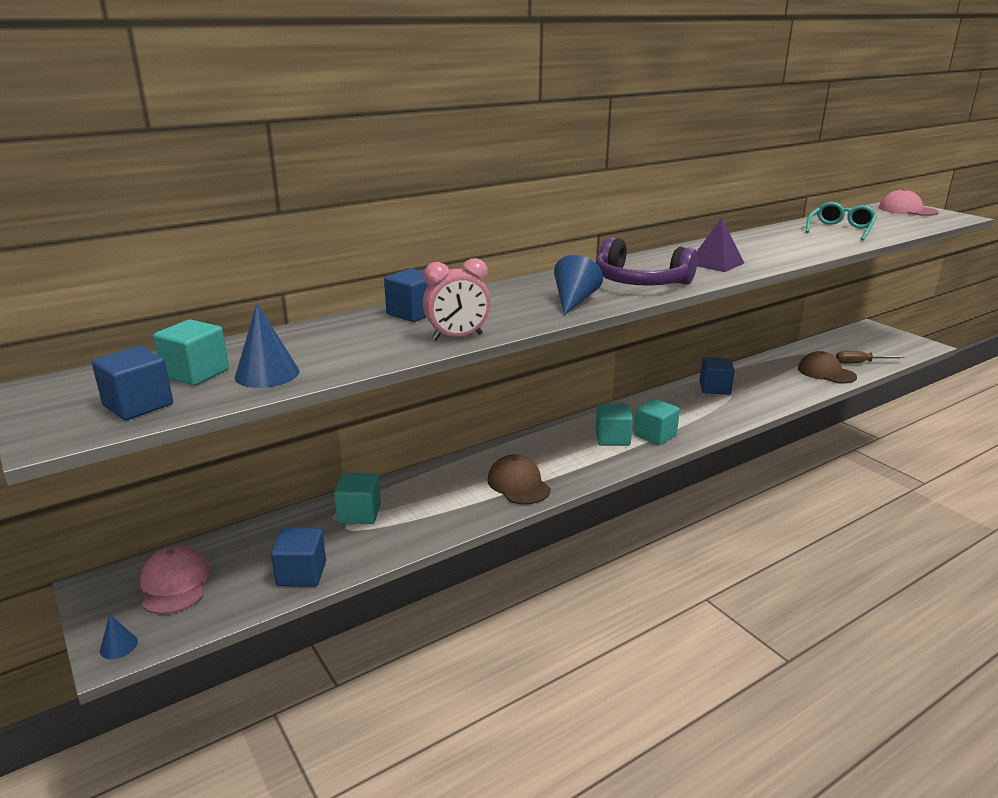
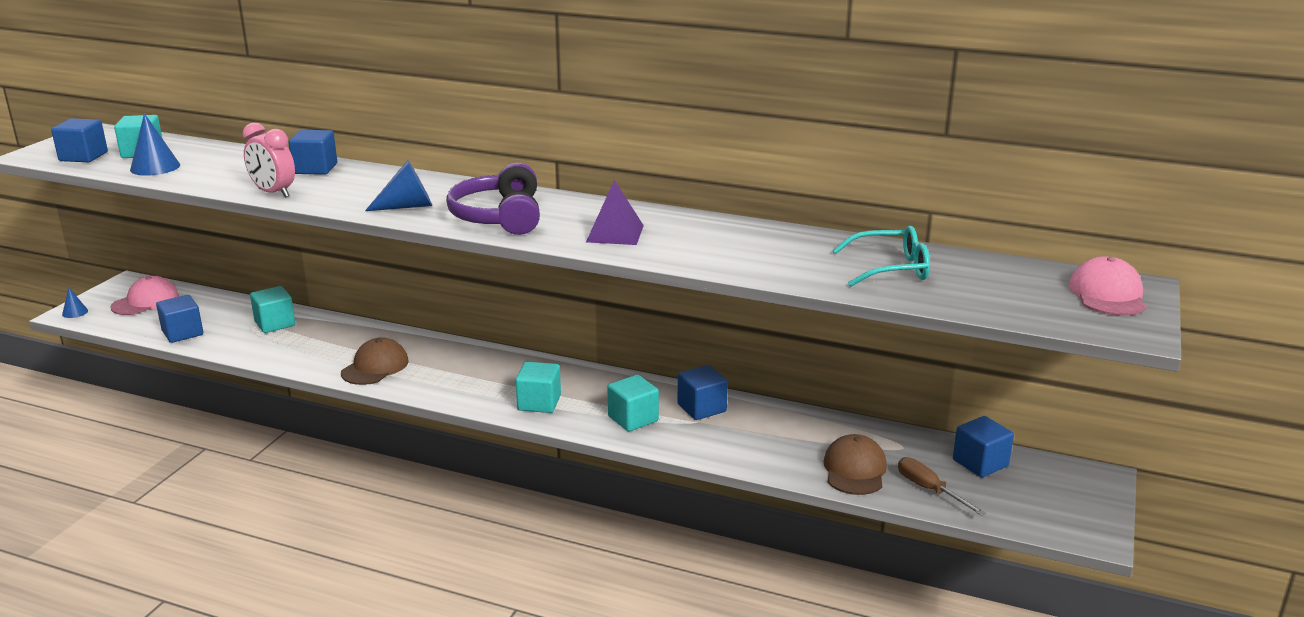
camera: 55 degrees right, 0 degrees up
turquoise cube [595,404,633,446] -> turquoise cube moved to [607,375,659,432]
none -> blue cube [953,416,1014,477]

